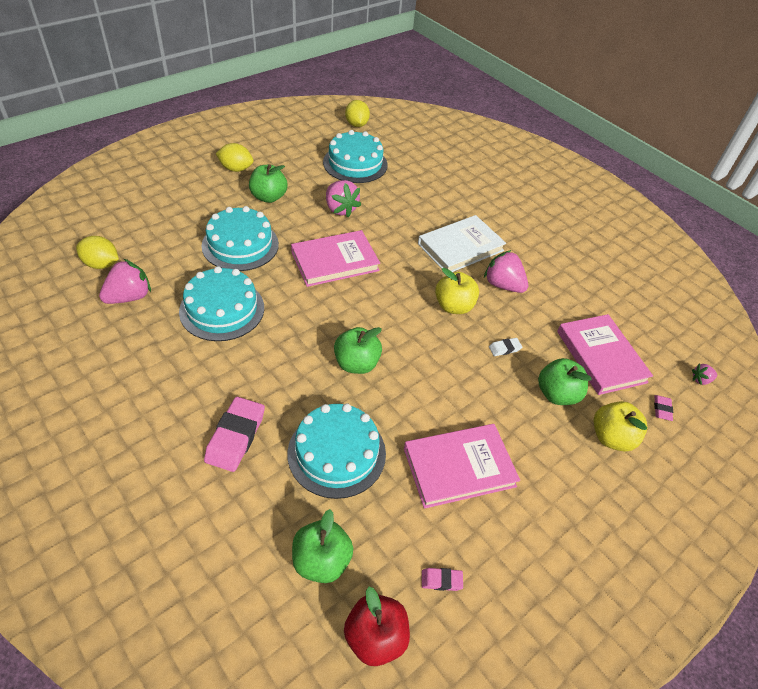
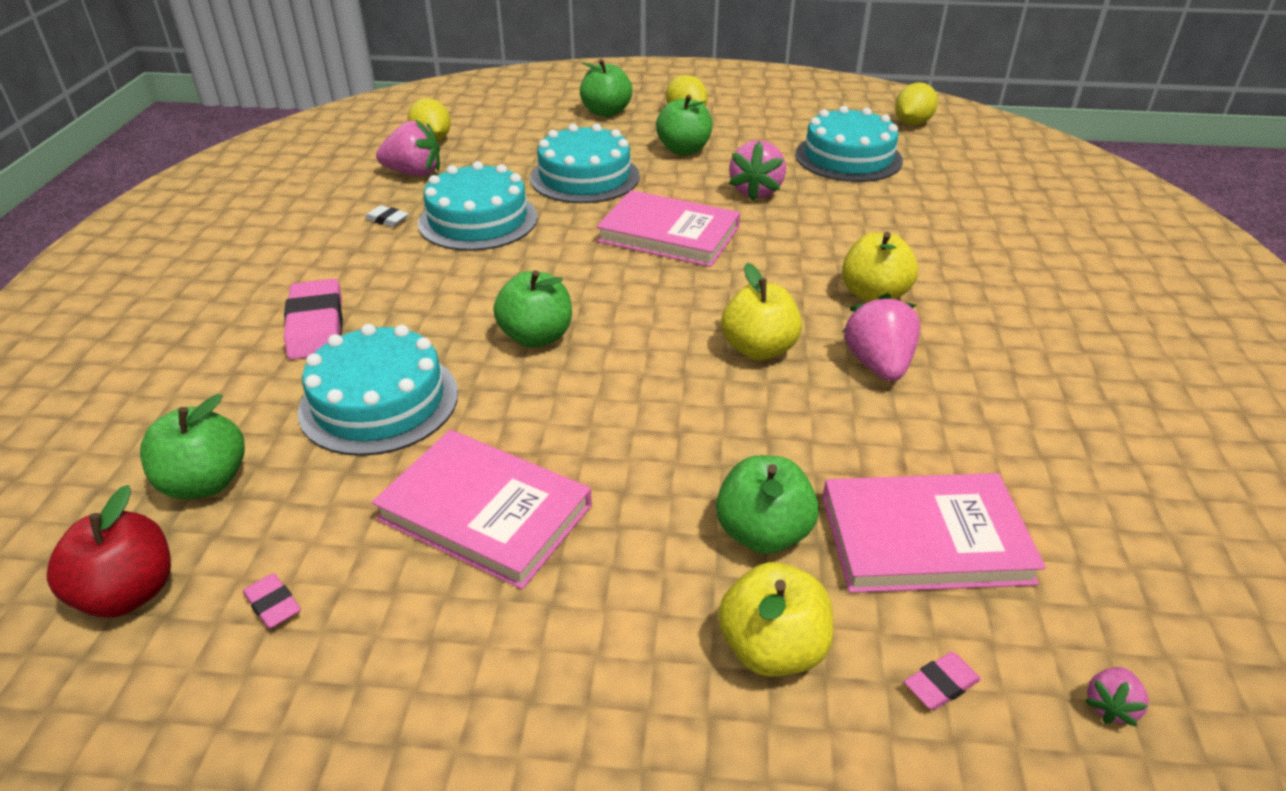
camera: 50 degrees right, 10 degrees down
pink eraser [204,397,265,472] -> pink eraser turned 75 degrees counterclockwise [284,279,343,360]
white book [418,215,506,272] -> yellow apple [842,232,918,302]
white eraser [489,338,522,356] -> white eraser moved to [365,205,409,227]
pink book [557,314,653,395] -> pink book turned 60 degrees clockwise [822,473,1046,593]
pink strawberry [692,363,717,385] -> pink strawberry turned 90 degrees counterclockwise [1085,667,1149,726]
none -> green apple [580,59,632,117]

